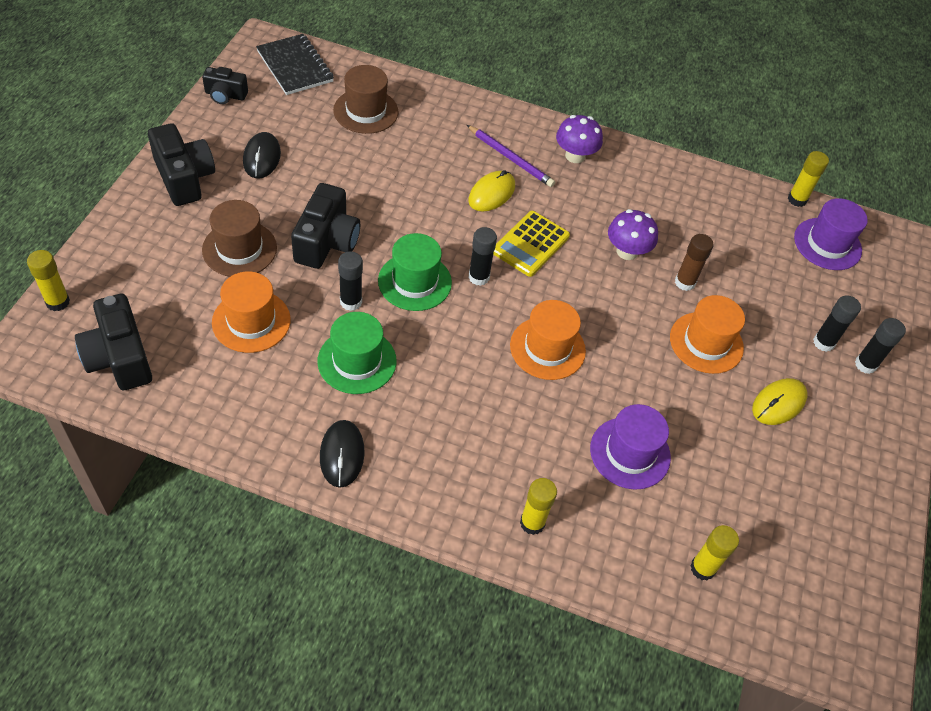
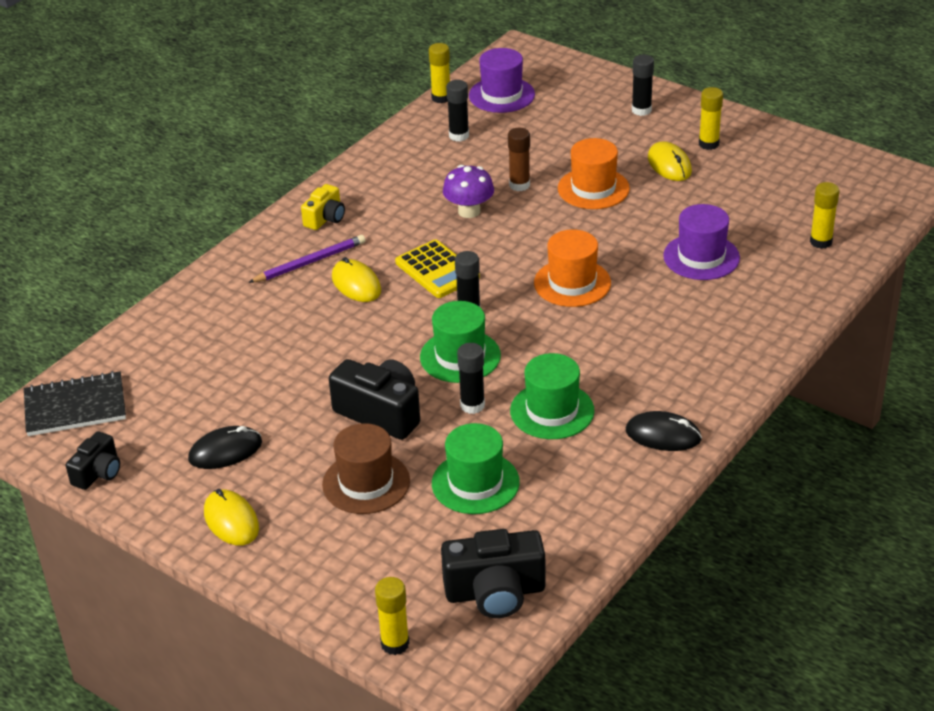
camera: 65 degrees left, 15 degrees down
black camera [148,123,215,206] -> yellow mouse [204,489,259,545]
orange hat [212,271,291,353] -> green hat [432,423,520,514]
black mouse [243,132,281,179] -> black mouse turned 45 degrees counterclockwise [188,426,262,469]
brown hat [333,65,398,134] -> none
yellow glue stick [520,478,557,535] -> yellow glue stick moved to [699,87,723,150]
purple mushroom [556,115,603,163] -> yellow camera [301,184,345,230]
black glue stick [813,296,861,352] -> black glue stick moved to [446,80,469,142]

